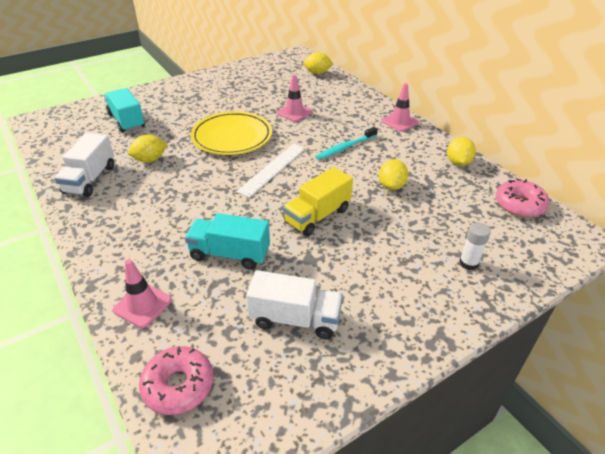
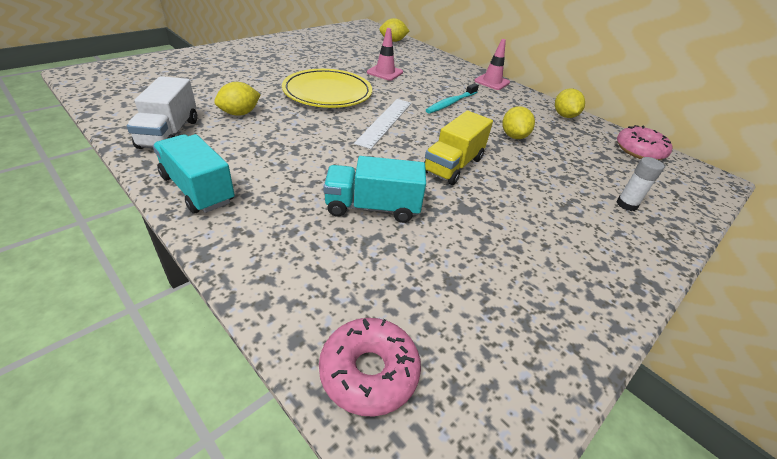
camera: 15 degrees left, 0 degrees up
turquoise truck [104,88,145,133] -> turquoise truck moved to [153,134,235,213]
pink traffic cone [113,259,172,328] -> none
white truck [246,270,343,339] -> none

